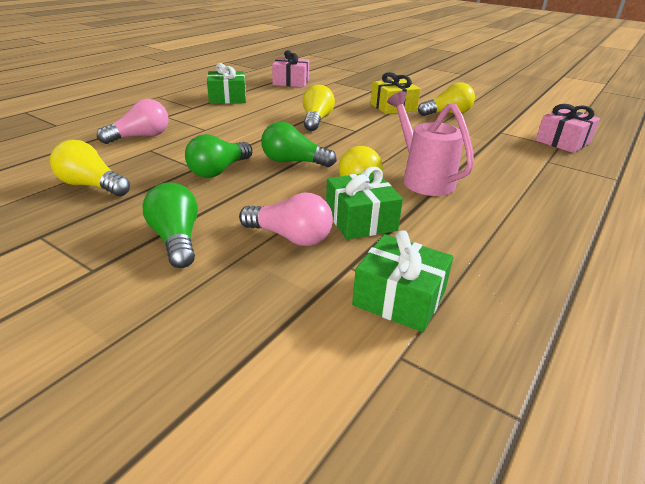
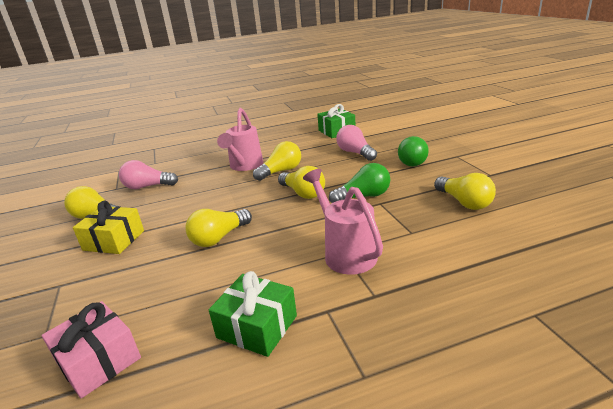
camera: 140 degrees left, 5 degrees down
pink light bulb [97,99,169,144] -> pink light bulb moved to [119,160,178,189]
green light bulb [261,122,337,167] -> yellow light bulb [278,166,325,199]
green gift [326,167,403,240] -> none
pink gift [536,104,600,153] -> none
none -> pink watering can [303,169,383,275]

